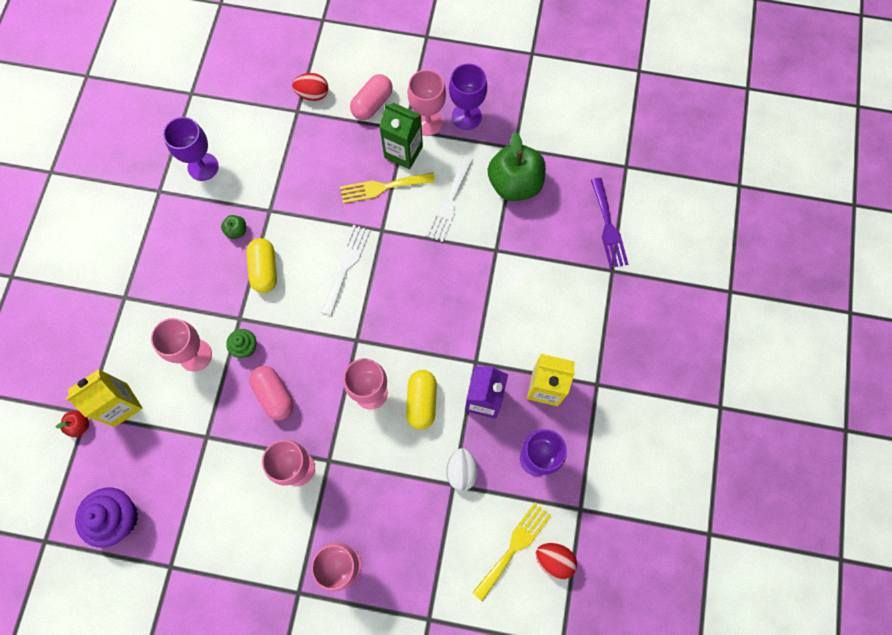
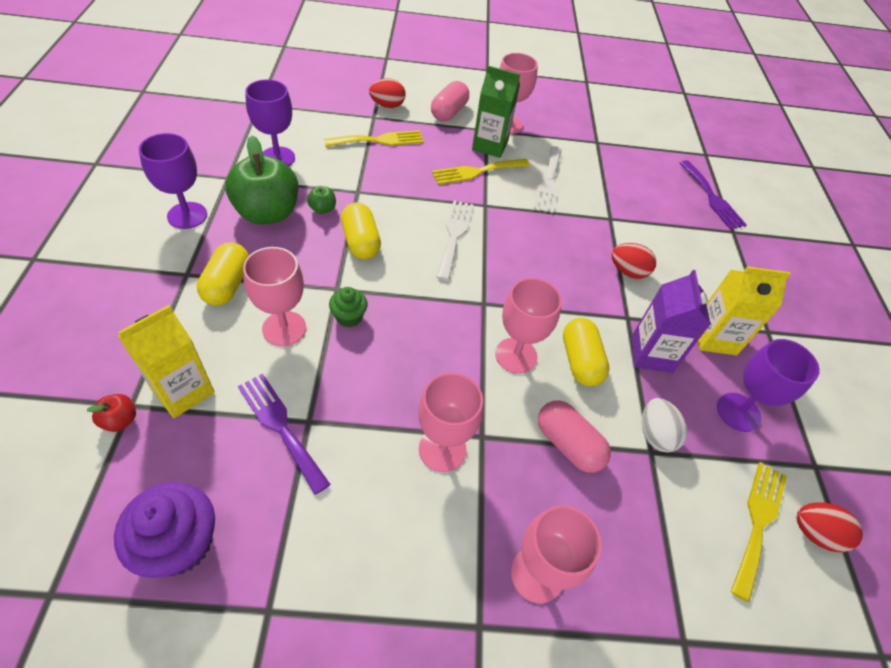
camera: 15 degrees left, 20 degrees down
pink capsule [249,366,293,421] -> pink capsule moved to [538,401,611,473]
purple goblet [449,64,487,130] -> purple goblet moved to [139,133,207,229]
green apple [488,132,546,201] -> green apple moved to [225,135,298,225]
none -> yellow capsule [197,242,249,306]
none -> purple fork [238,373,331,495]
none -> yellow fork [324,130,424,147]
none -> red egg [612,243,656,279]

